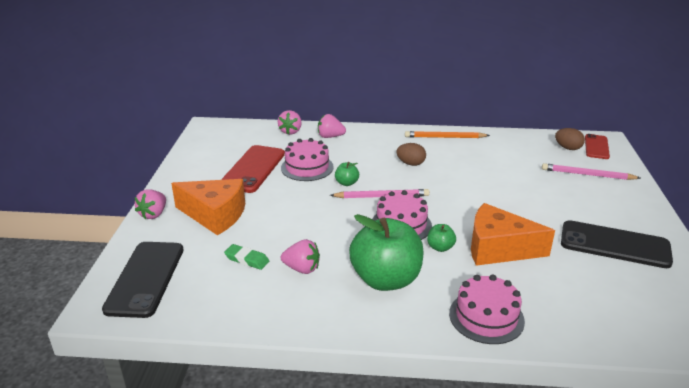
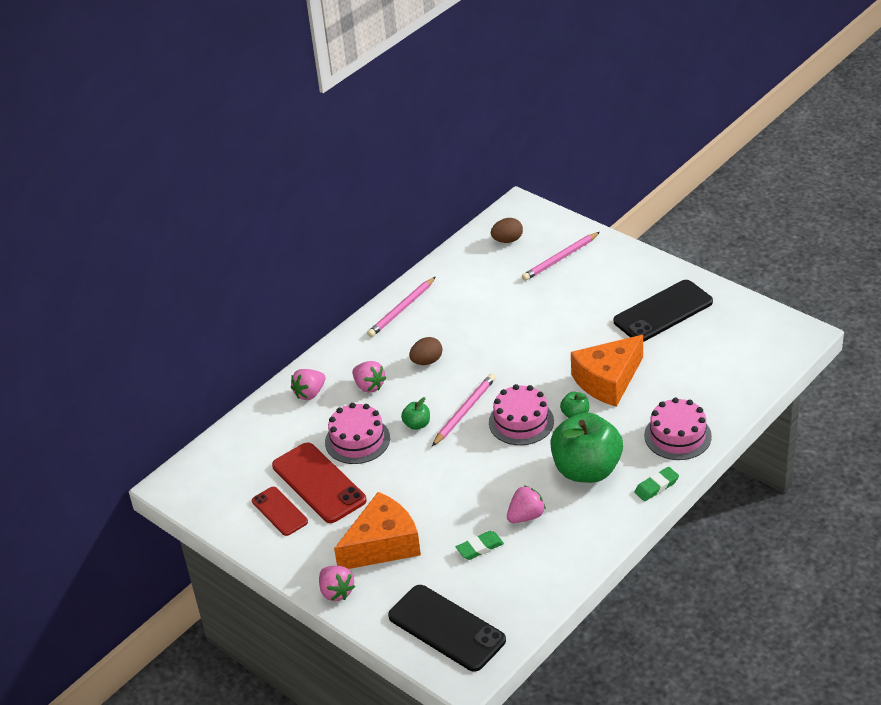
camera: 50 degrees left, 10 degrees up
pink strawberry [278,110,302,135] -> pink strawberry moved to [352,361,386,393]
orange pencil [405,131,490,138] -> pink pencil [367,277,435,337]
red phone [585,134,610,159] -> red phone moved to [252,487,308,536]
none -> green eraser [634,467,679,501]

